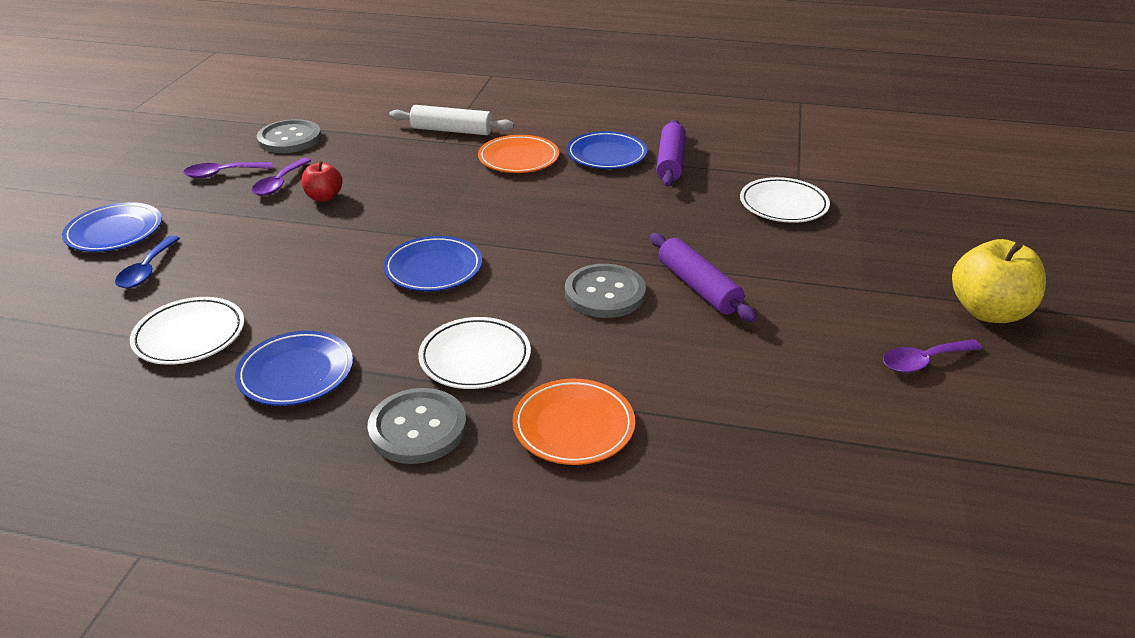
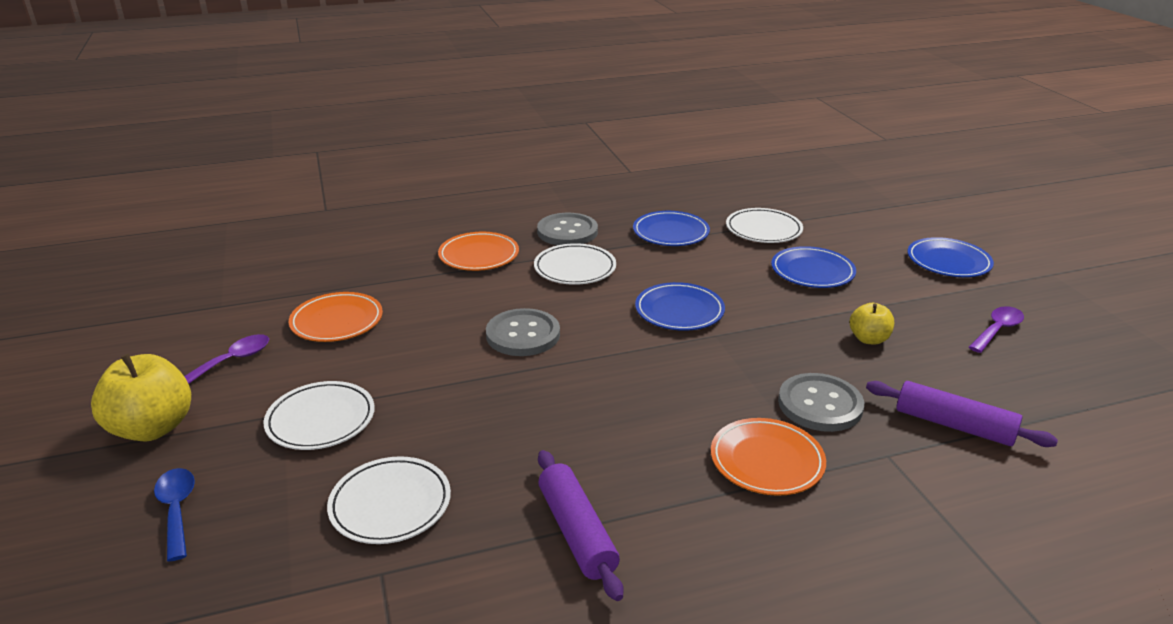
camera: 150 degrees right, 5 degrees down
blue spoon [115,236,180,288] -> blue spoon moved to [154,468,195,562]
purple spoon [252,158,311,196] -> none
grey button [257,119,322,153] -> grey button moved to [778,373,864,432]
red apple [301,161,343,201] -> yellow apple [850,303,894,344]
white rolling pin [389,105,514,135] -> none
blue plate [567,131,647,169] -> blue plate moved to [771,246,856,288]
purple rolling pin [650,233,757,322] -> purple rolling pin moved to [866,381,1058,447]
none -> white plate [263,381,375,450]
none -> orange plate [289,292,383,342]

